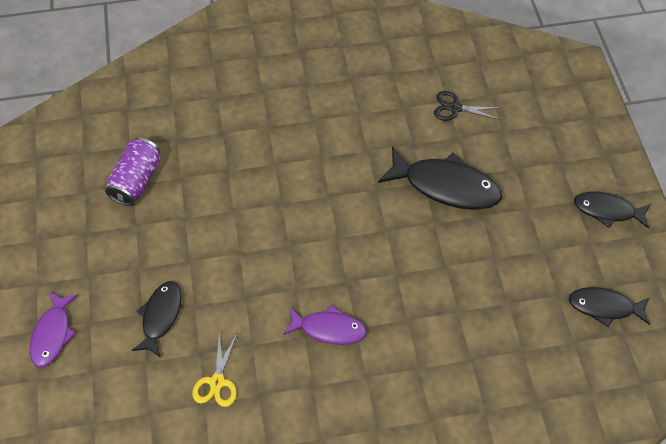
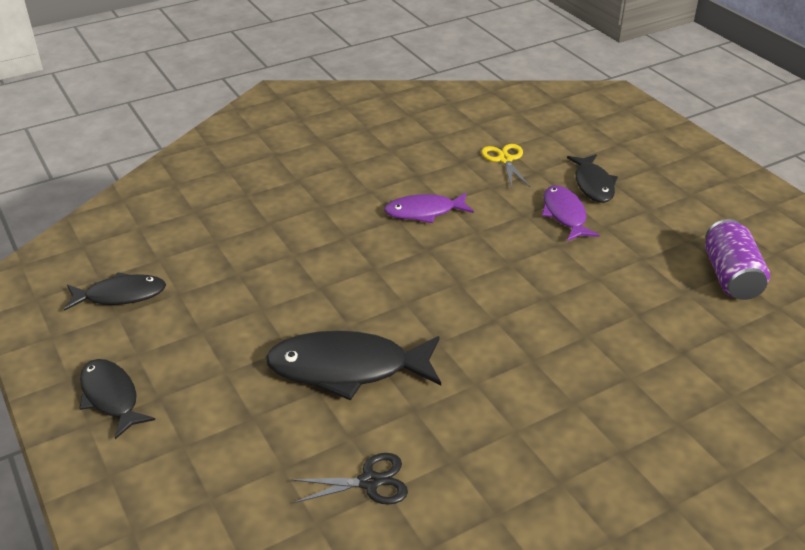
camera: 160 degrees right, 20 degrees down
purple fish [30,292,78,368] -> purple fish moved to [542,185,600,241]
black fish [574,192,651,229] -> black fish turned 120 degrees counterclockwise [79,359,155,439]

